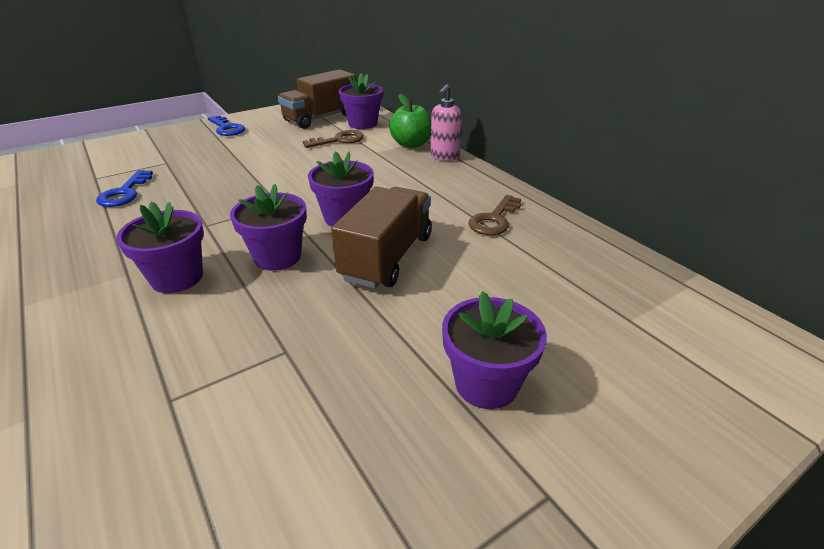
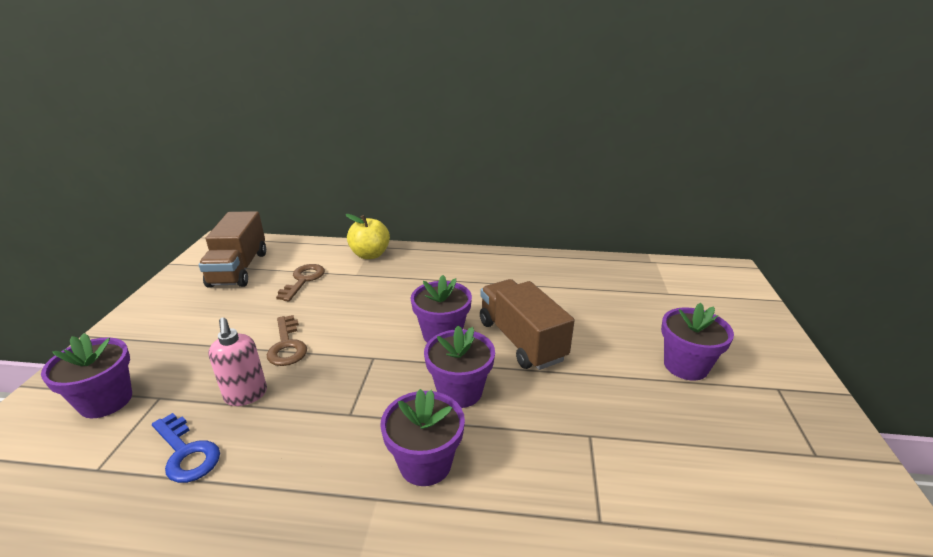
camera: 50 degrees left, 5 degrees down
blue key [208,115,245,136] -> none
purple flower pot [339,73,383,129] -> purple flower pot moved to [41,333,132,418]
green apple [389,94,431,148] -> yellow apple [345,214,390,259]
pink soap dispenser [431,84,462,161] -> pink soap dispenser moved to [208,318,267,406]
brown key [469,195,521,235] -> brown key moved to [267,315,307,366]

